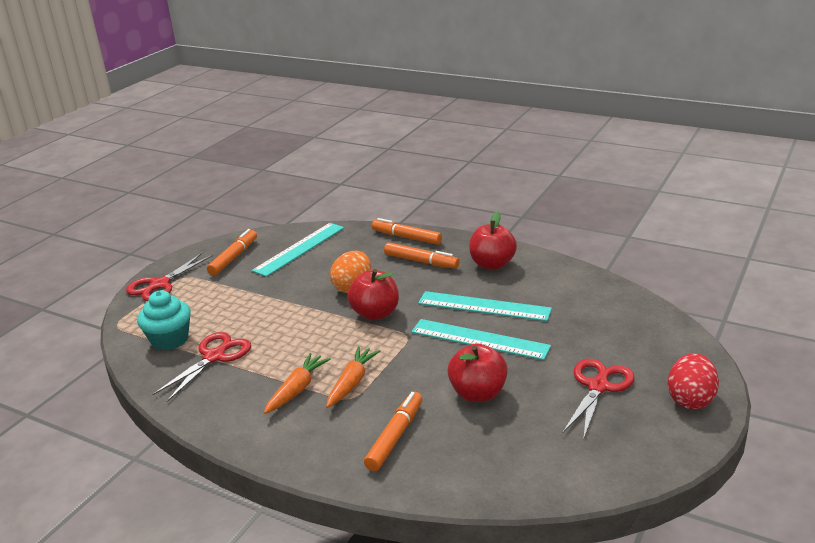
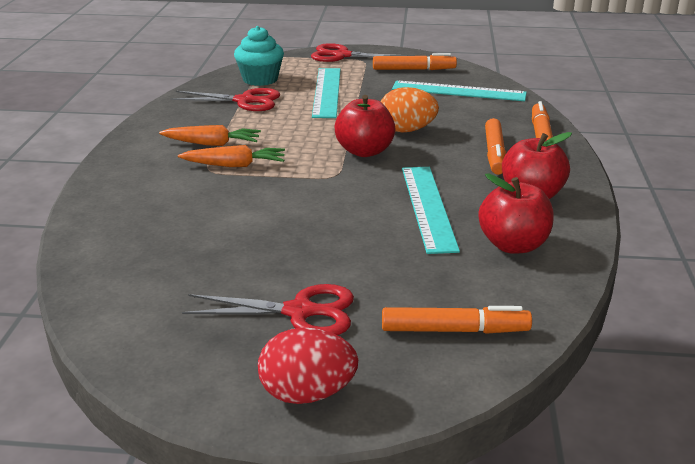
camera: 65 degrees right, 0 degrees up
orange marker [364,392,422,471] -> orange marker moved to [382,306,532,334]
turquoise ruler [411,319,551,360] -> turquoise ruler moved to [312,68,341,118]
red apple [447,343,508,402] -> red apple moved to [478,173,554,254]

